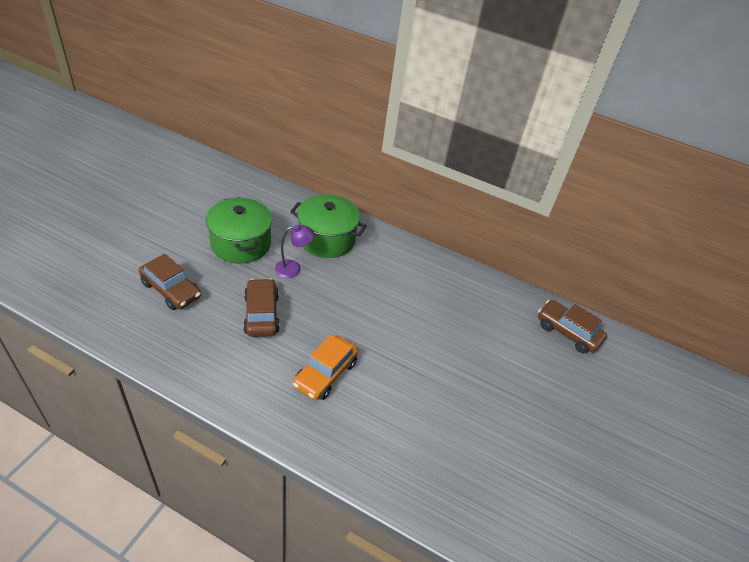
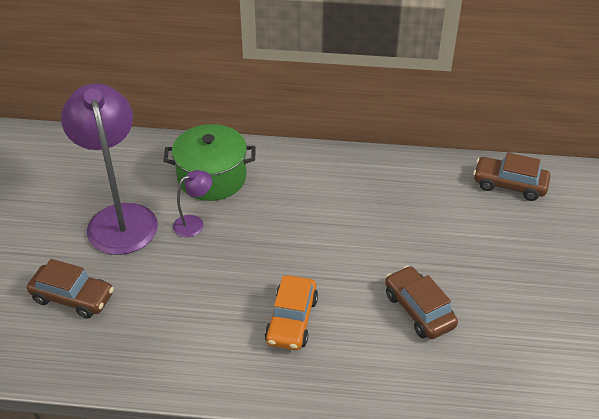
camera: 15 degrees left, 0 degrees up
green pot [206,197,272,264] -> purple lamp [61,83,158,255]
brown car [243,278,280,337] -> brown car moved to [385,266,458,339]

